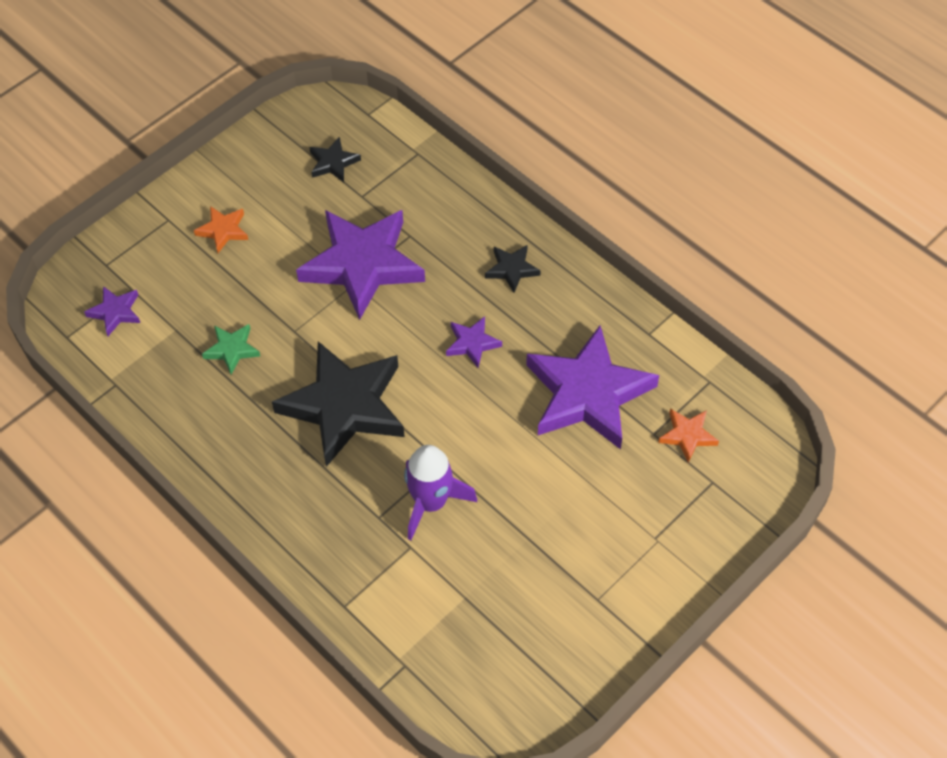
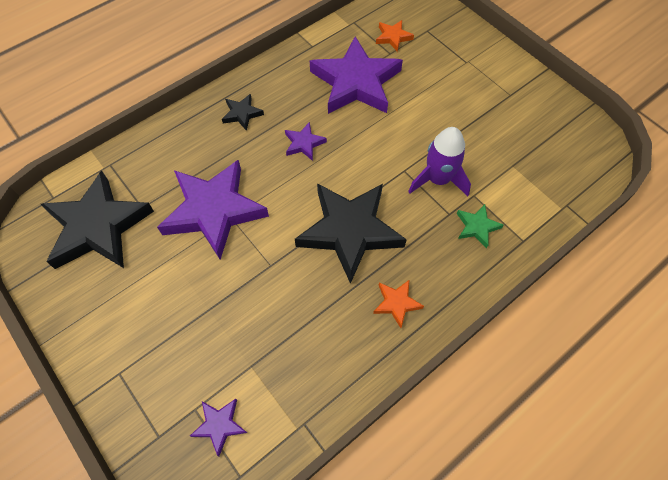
camera: 85 degrees left, 5 degrees up
orange star [194,206,248,253] -> orange star moved to [373,279,424,328]
green star [202,324,260,375] -> green star moved to [457,204,504,248]
black star [309,136,361,182] -> black star [41,171,154,269], size x2.29

